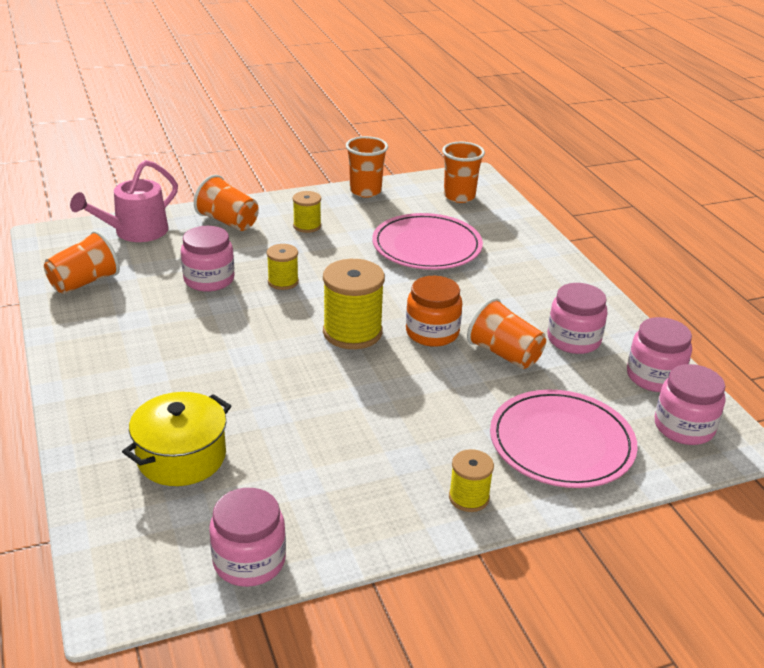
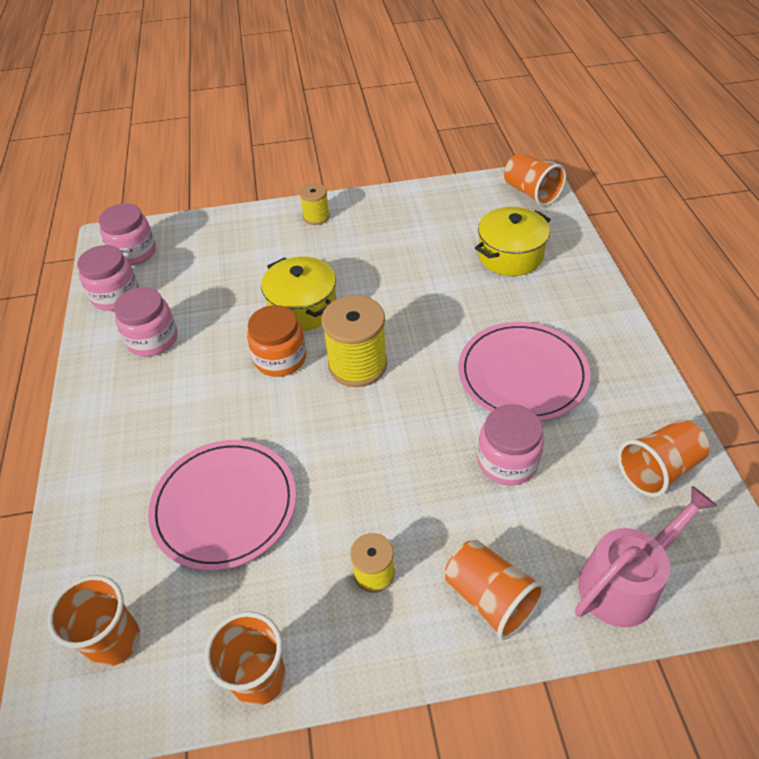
camera: 165 degrees left, 15 degrees up
pink jar [210,488,286,587] -> none
yellow spool [267,244,299,290] -> none
orange cup [467,298,546,369] -> orange cup moved to [504,153,566,206]
pink plate [490,390,638,488] -> pink plate moved to [459,322,590,421]
none -> yellow pot [261,257,336,331]

